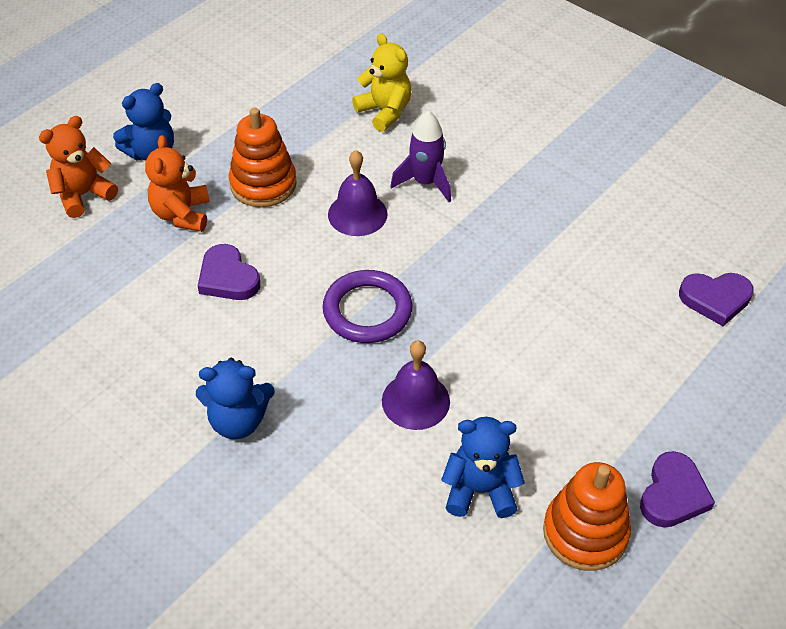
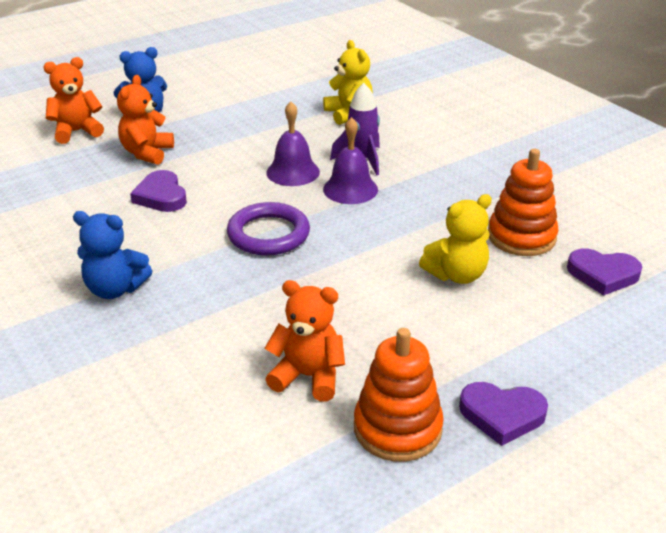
camera: 15 degrees right, 15 degrees down
orange stacking toy [229,108,297,207] -> orange stacking toy moved to [488,149,559,256]
purple bell [382,340,450,430] -> purple bell moved to [323,117,378,204]
blue teddy bear [441,417,525,518] -> orange teddy bear [265,280,345,402]
purple heart [640,451,715,528] -> purple heart turned 60 degrees clockwise [459,382,548,446]
none -> yellow teddy bear [419,194,492,284]

